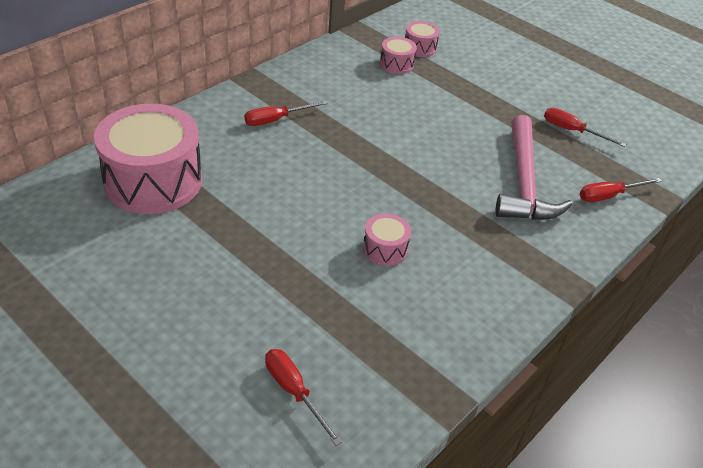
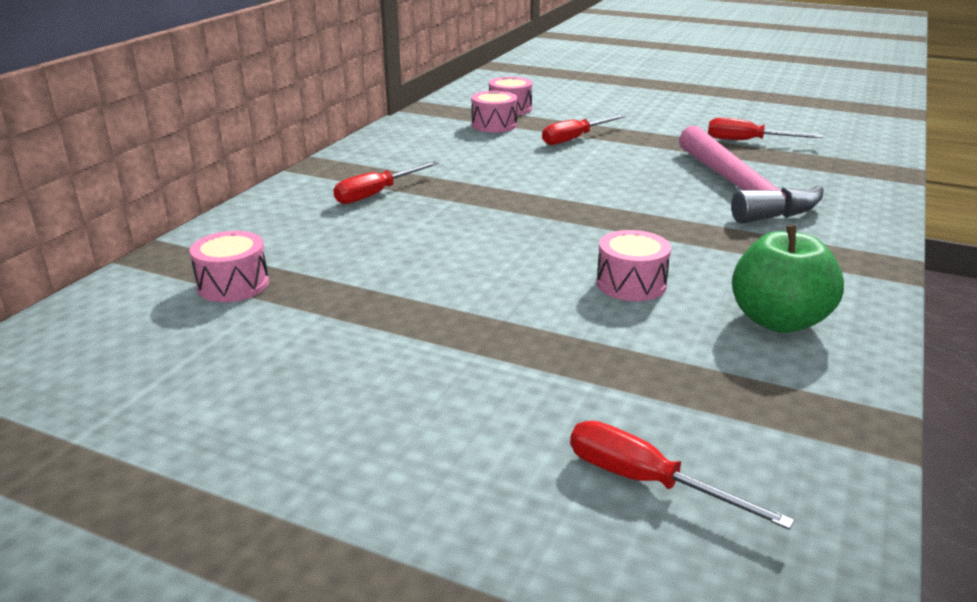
camera: 15 degrees left, 15 degrees down
pink drum [94,103,202,214] -> pink drum [190,231,269,302], size x0.44
red screwdriver [580,178,662,202] -> red screwdriver moved to [542,115,626,145]
none -> green apple [732,225,844,333]

